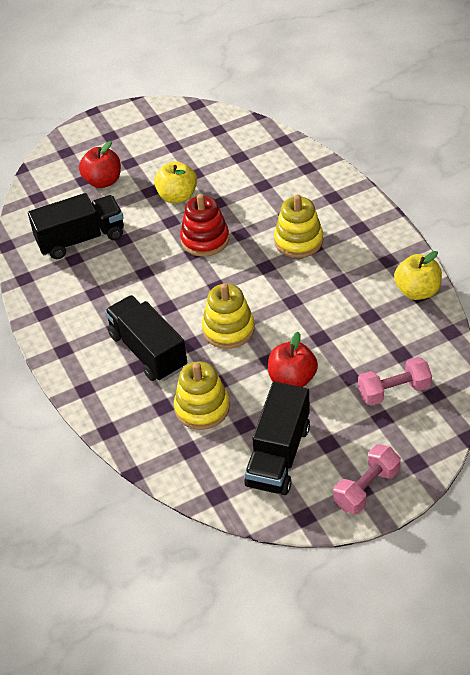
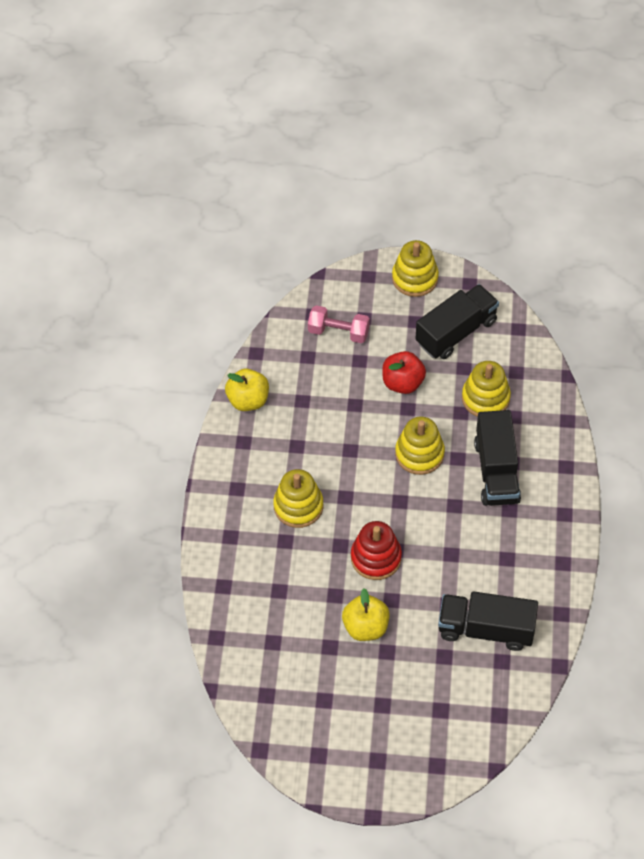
camera: 150 degrees left, 10 degrees up
red apple [79,141,121,188] -> none
pink dumbbell [333,444,401,514] -> yellow stacking toy [392,240,439,297]

